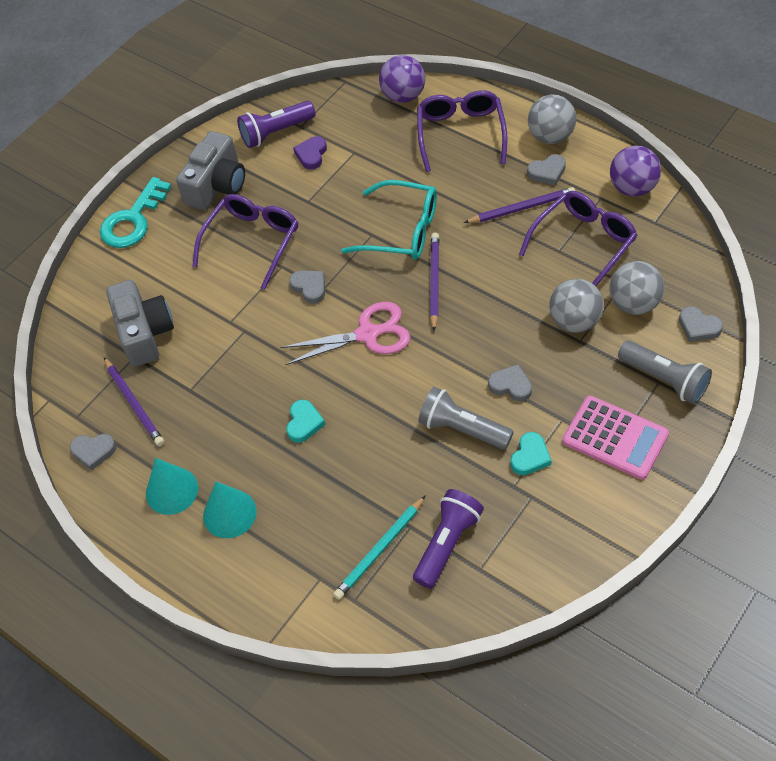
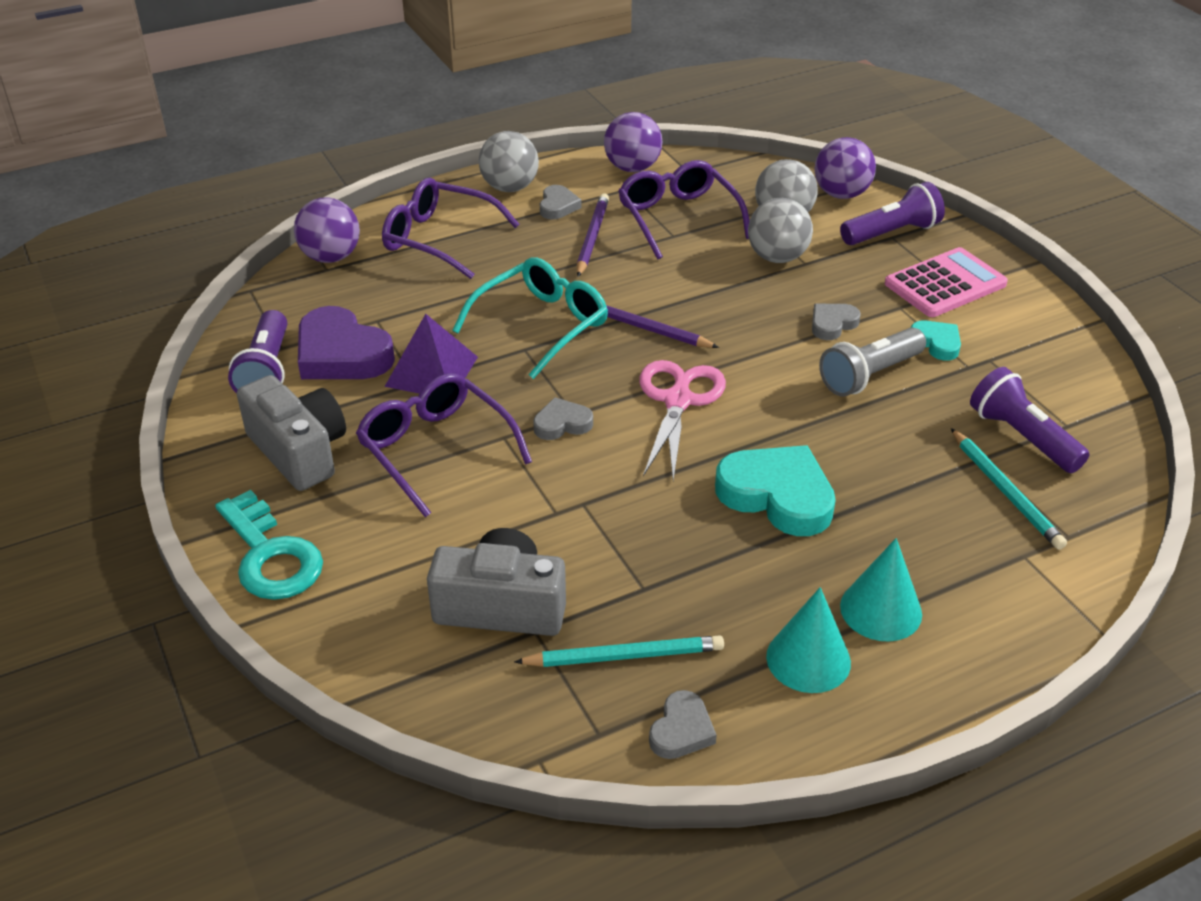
camera: 70 degrees left, 15 degrees down
purple pencil [104,357,164,446] -> turquoise pencil [514,635,724,667]
turquoise heart [286,400,326,443] -> turquoise heart [715,445,836,536], size x1.93
purple heart [293,136,327,170] -> purple heart [298,306,395,379], size x1.93
grey flashlight [618,341,712,404] -> purple flashlight [840,182,945,245]
grey heart [679,306,723,342] -> purple ball [815,137,876,199]
none -> purple pyramid [384,314,478,394]

